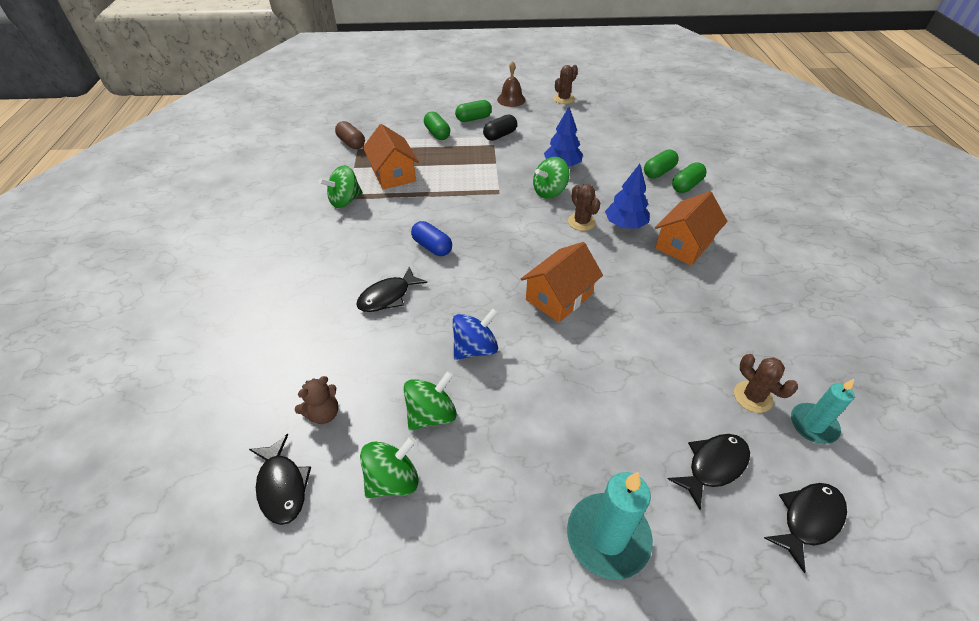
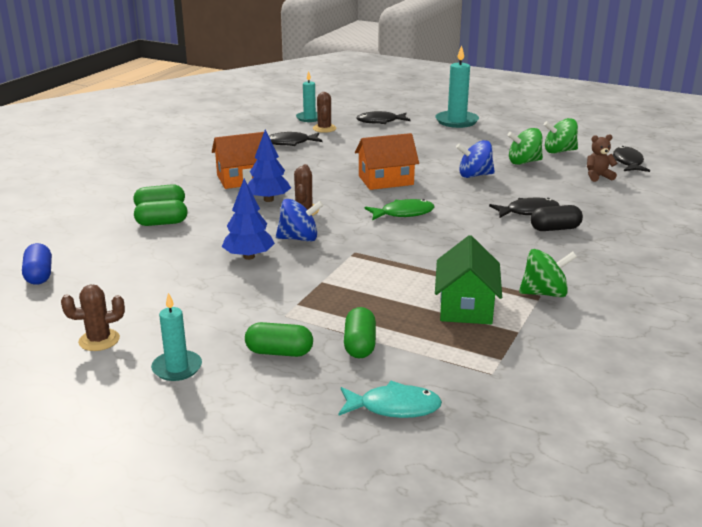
camera: 150 degrees left, 20 degrees down
brown capsule [335,121,365,149] -> none
orange house [363,124,419,189] -> green house [435,235,502,324]
blue capsule [411,221,452,256] -> blue capsule moved to [22,243,52,285]
black capsule [483,114,517,141] -> black capsule moved to [530,205,583,231]
brown bell [497,61,526,107] -> turquoise candle [151,293,202,381]
green spinning top [533,157,570,199] -> blue spinning top [276,199,324,242]
black fish [764,483,847,573] -> black fish moved to [269,132,323,146]
none -> turquoise fish [339,381,442,418]
none -> green fish [365,199,434,220]

